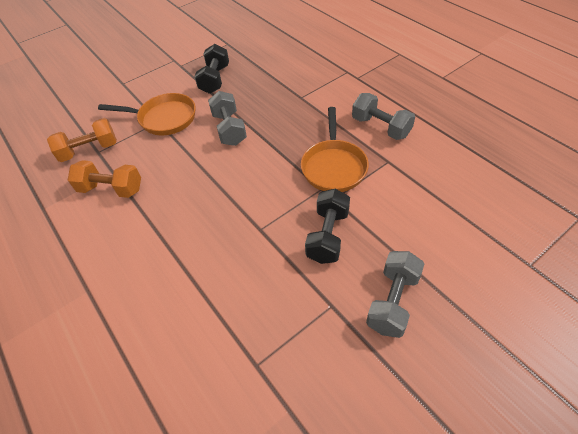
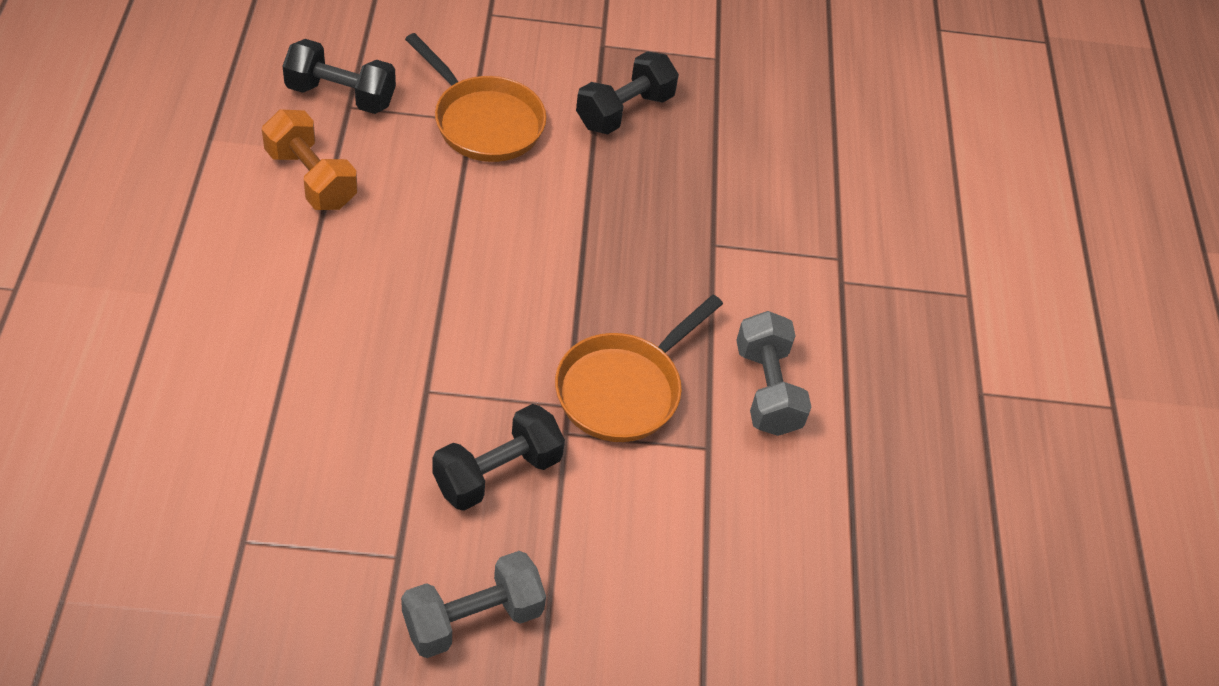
camera: 30 degrees right, 0 degrees up
orange dumbbell [47,118,117,162] -> black dumbbell [282,39,396,114]
grey dumbbell [208,91,247,146] -> none

